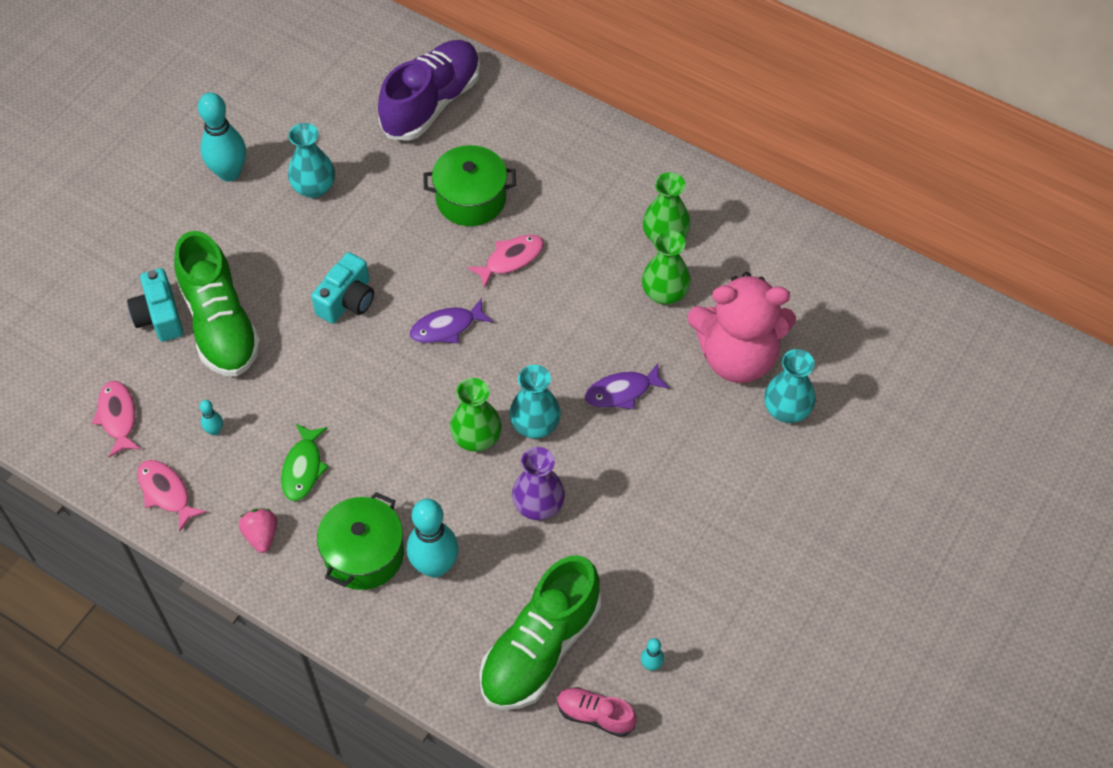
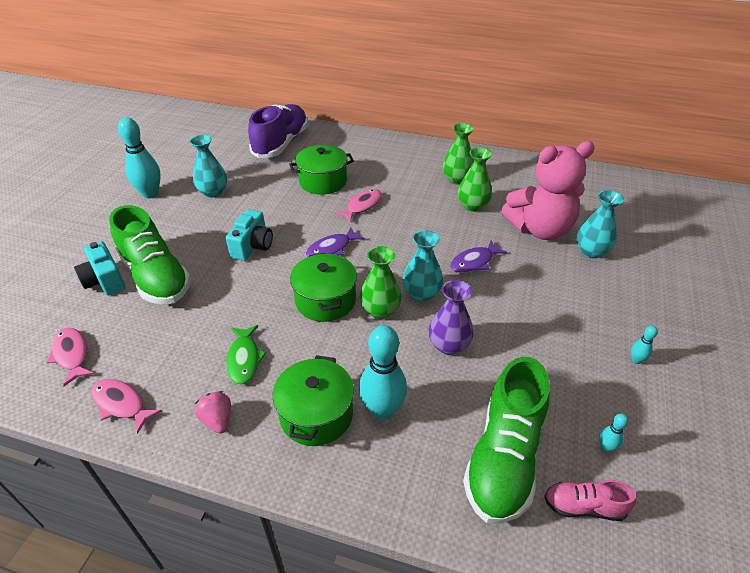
camera: 15 degrees left, 15 degrees down
turquoise bowling pin [200,400,223,436] -> turquoise bowling pin moved to [631,326,658,364]
none -> green pot [290,253,357,322]

